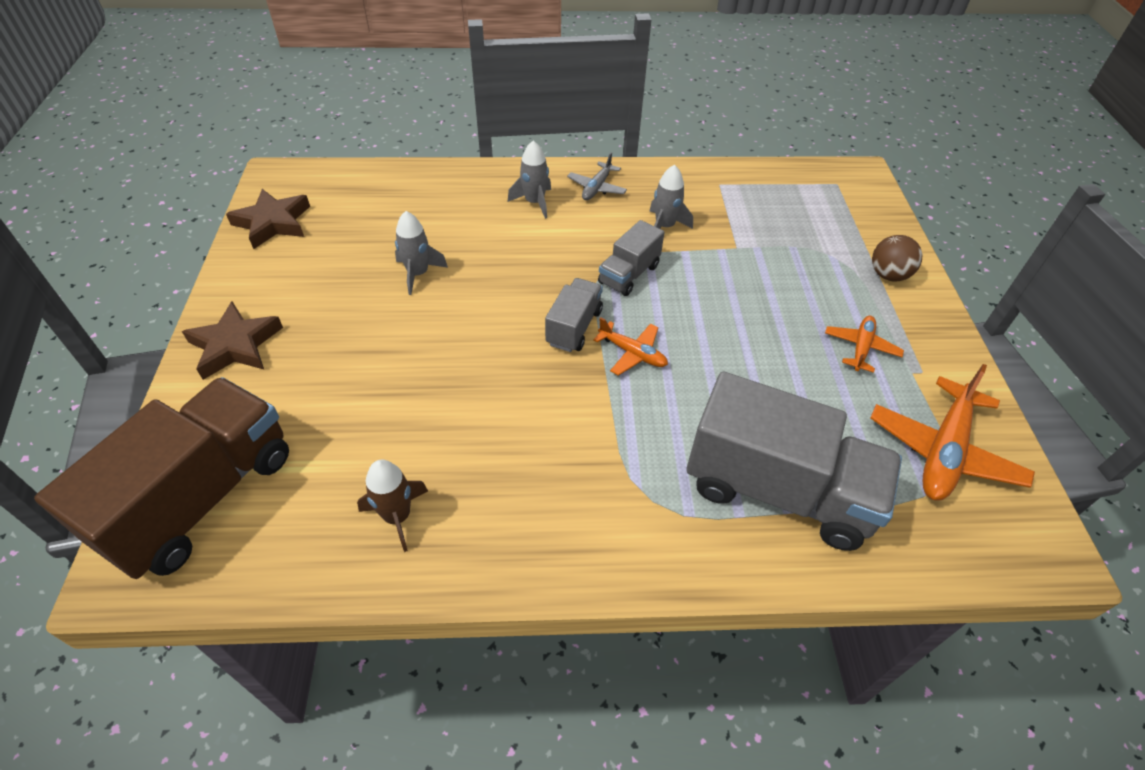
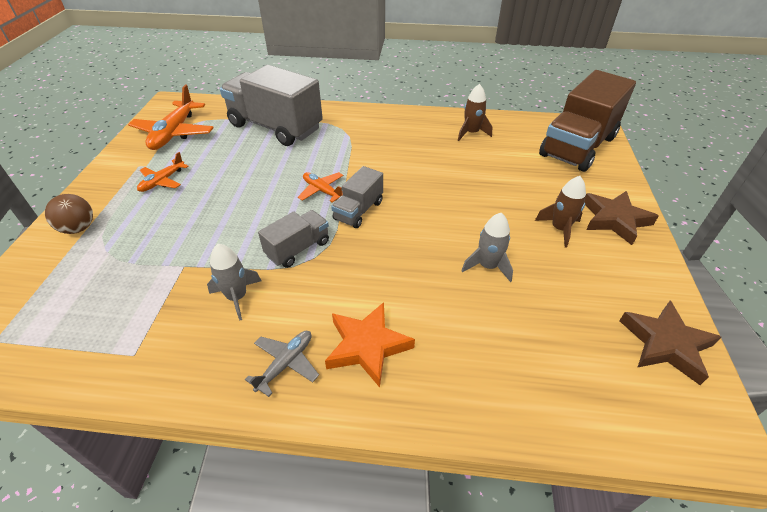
camera: 170 degrees left, 5 degrees down
grey rocket [508,141,551,219] -> orange star [325,302,415,387]
orange plane [870,364,1035,501] -> orange plane turned 150 degrees clockwise [128,85,214,150]
none -> brown rocket [535,176,586,247]

